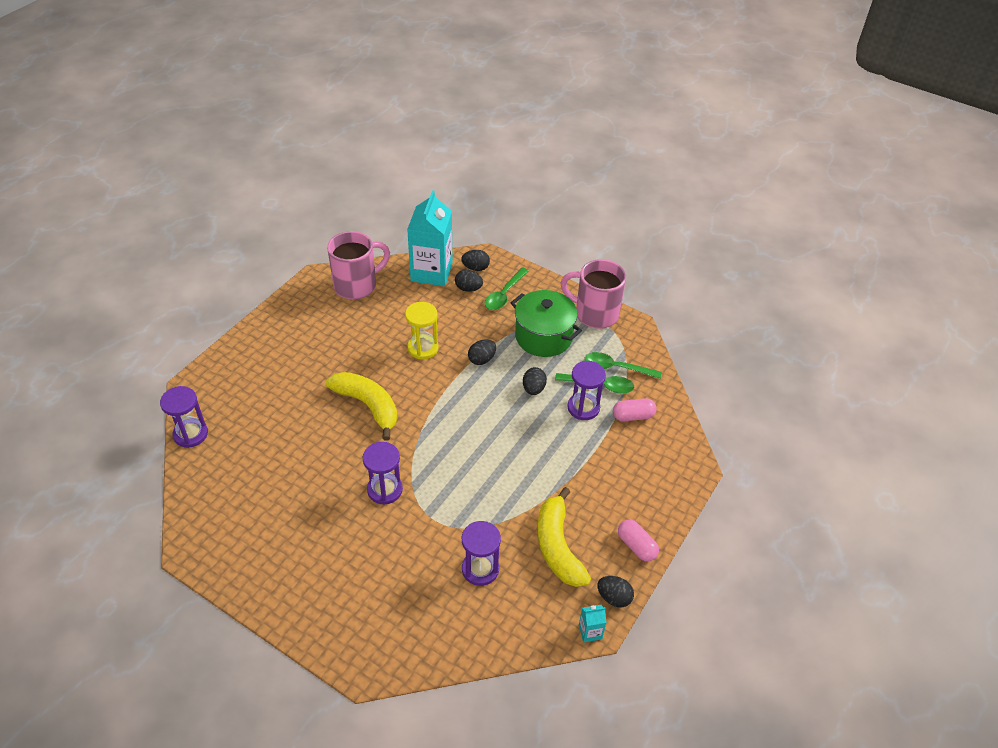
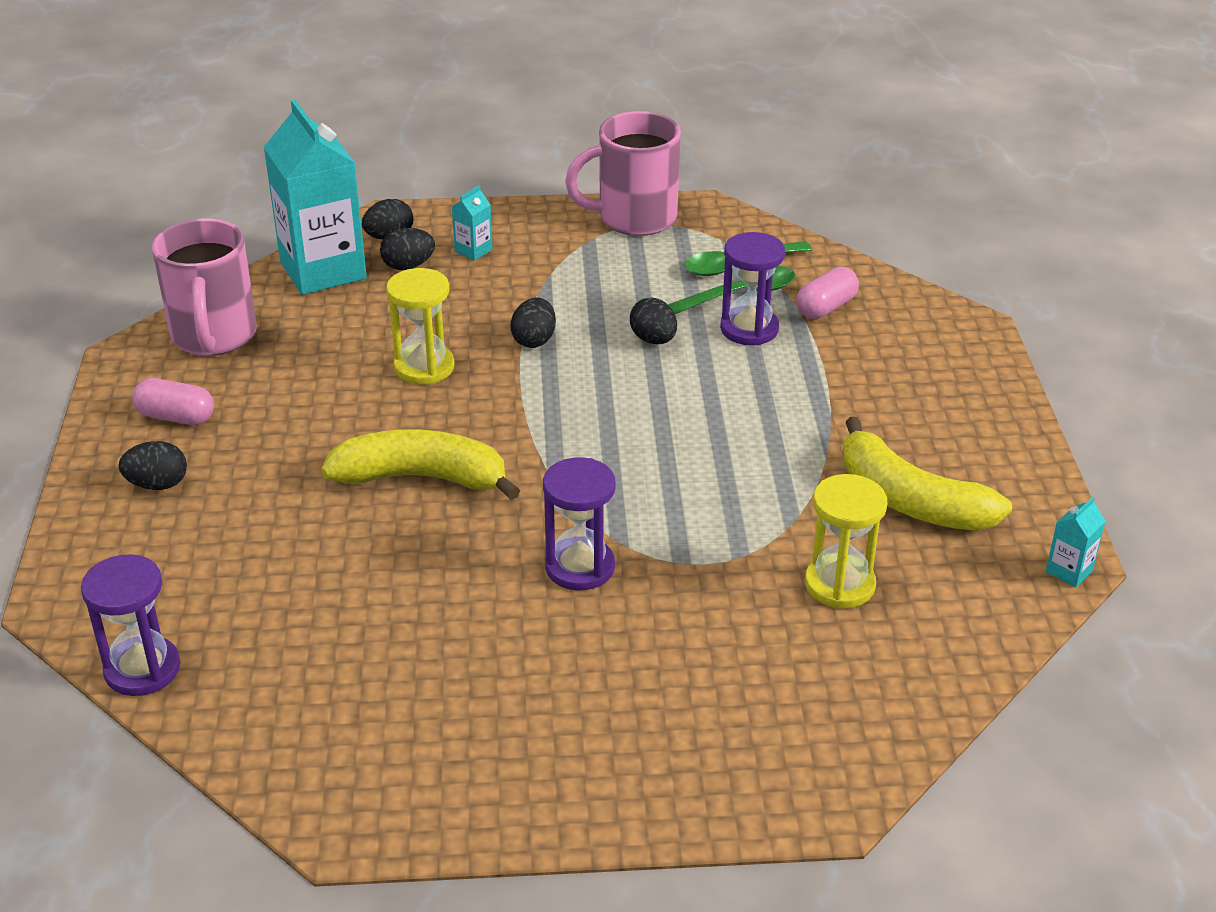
camera: 35 degrees left, 10 degrees down
pink mug [327,231,390,299] -> pink mug turned 150 degrees clockwise [152,218,257,356]
purple hourglass [462,521,501,586] -> yellow hourglass [805,474,888,609]
green spoon [485,268,529,310] -> turquoise carton [452,185,493,261]
green pot [511,290,582,357] -> none
black egg [597,576,634,607] -> black egg moved to [119,441,187,490]
pink capsule [618,520,659,561] -> pink capsule moved to [132,378,214,425]

